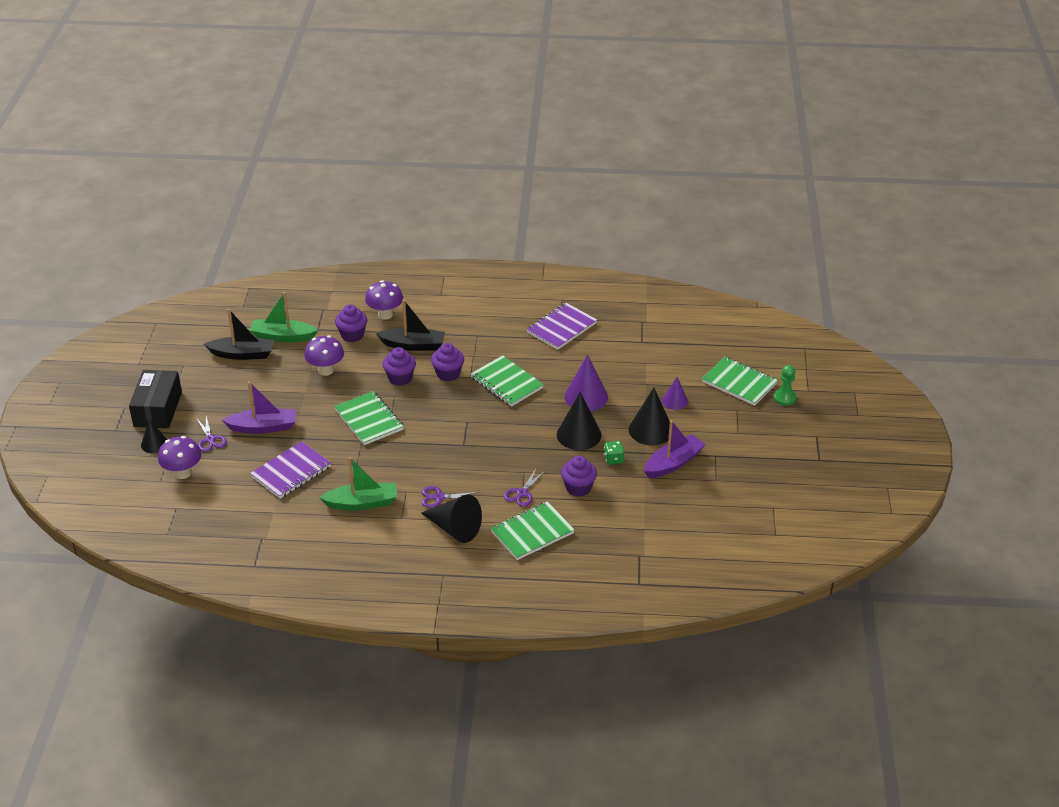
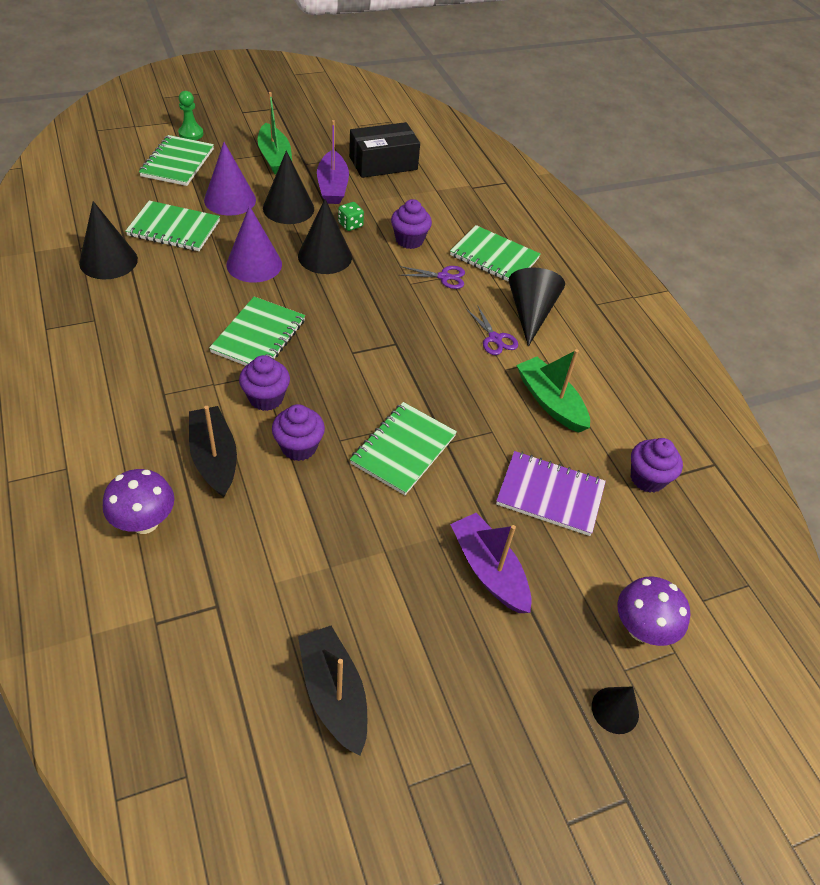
camera: 120 degrees left, 10 degrees up
black box [129,370,182,428] -> black box moved to [349,122,420,178]
purple scissors [196,416,227,452] -> none
green boat [249,292,318,342] -> green boat moved to [257,92,292,174]
purple mushroom [304,335,344,376] -> none
purple cupcake [335,304,367,342] -> purple cupcake moved to [631,438,683,493]
purple notebook [527,303,597,350] -> none
purple boat [644,420,706,478] -> purple boat turned 120 degrees counterclockwise [317,120,349,204]
purple cone [662,377,688,410] -> purple cone [204,142,256,216], size x1.69
none -> black cone [79,201,138,279]
none -> green notebook [125,200,220,251]

